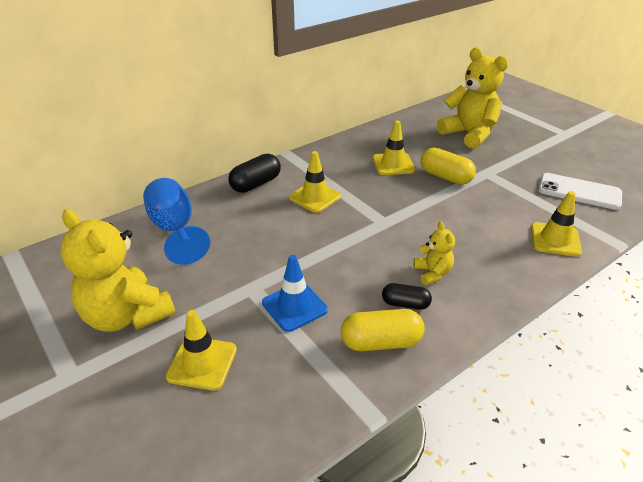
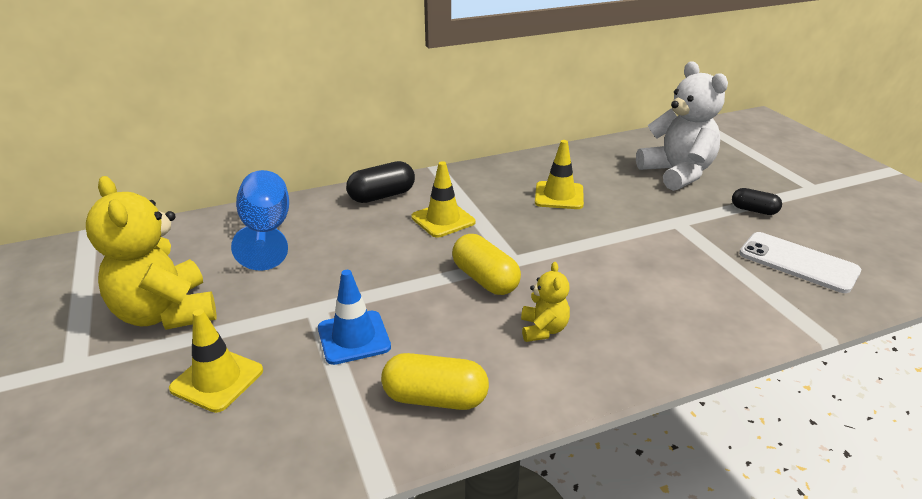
camera: 15 degrees right, 5 degrees down
black capsule [382,283,432,310] -> black capsule moved to [732,188,782,215]
yellow capsule [421,148,476,185] -> yellow capsule moved to [452,234,521,295]
yellow teddy bear [437,48,509,149] -> white teddy bear [636,61,728,191]
yellow traffic cone [531,191,582,257] -> none

